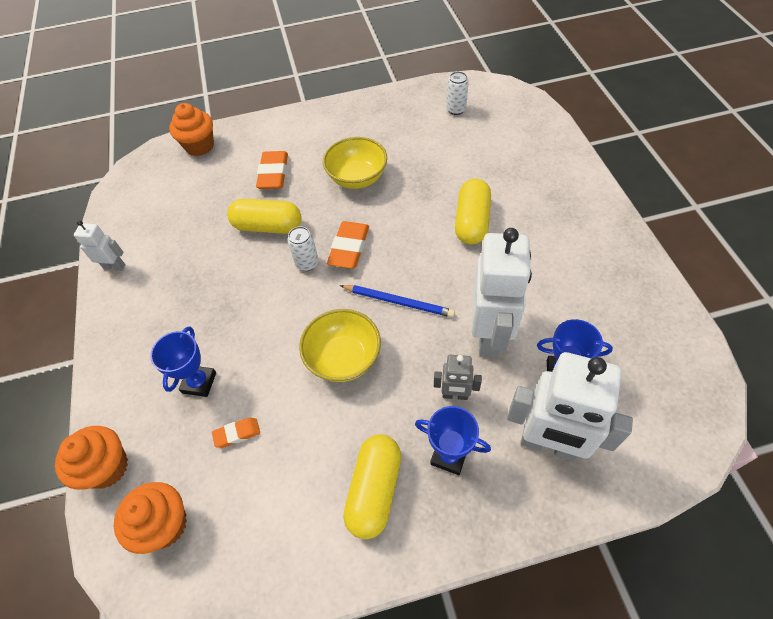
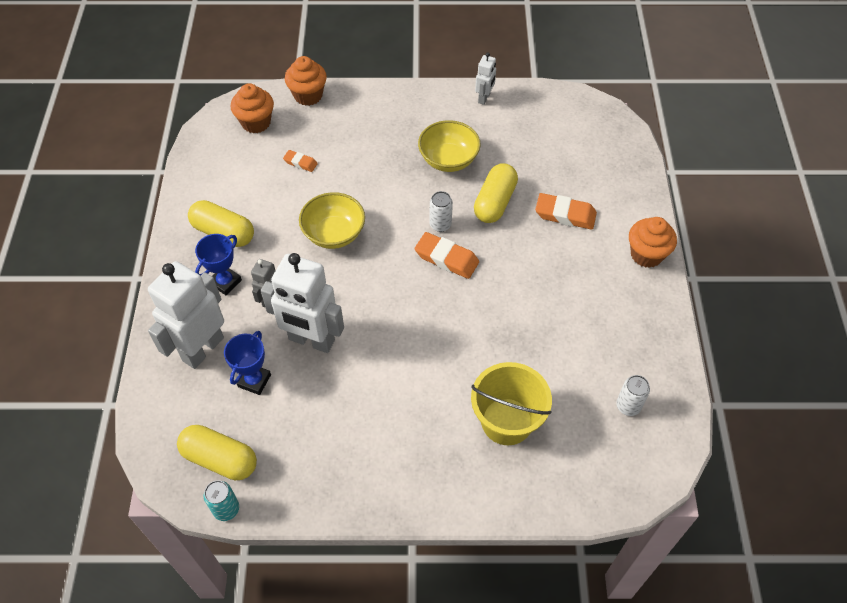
camera: 100 degrees right, 0 degrees up
blue trophy [150,326,216,397] -> none
orange cupcake [169,103,214,156] -> orange cupcake moved to [629,217,677,268]
orange eraser [212,418,260,448] -> orange eraser turned 60 degrees counterclockwise [283,150,318,172]
yellow bowl [323,137,387,189] -> yellow bowl moved to [418,120,481,172]
blue pencil [340,285,455,317] -> none
yellow capsule [455,179,491,245] -> yellow capsule moved to [177,425,257,480]
none -> turquoise can [204,480,239,521]
none -> yellow bucket [471,362,552,445]

